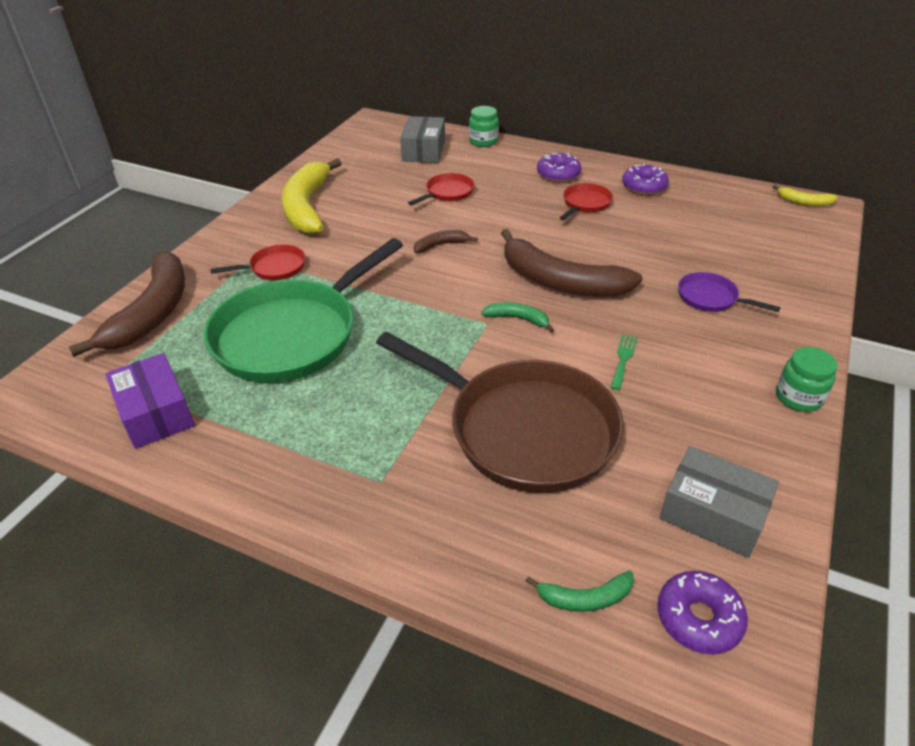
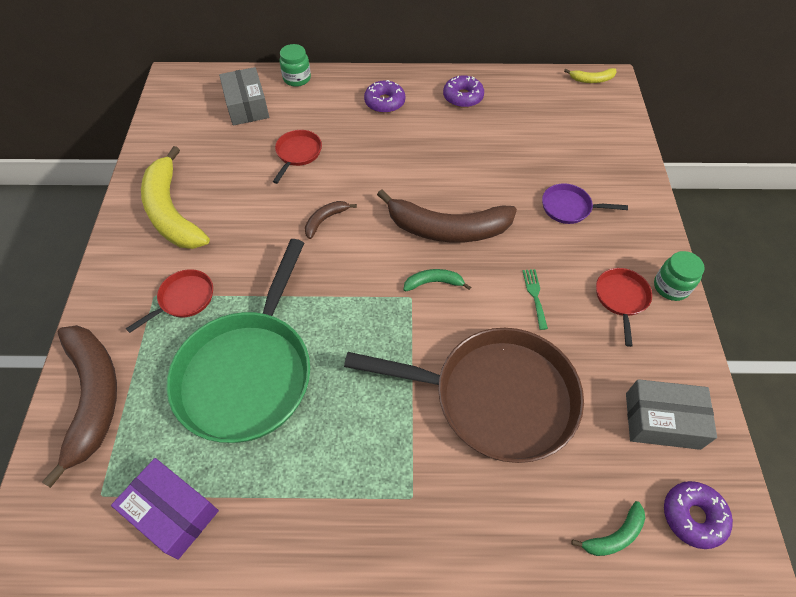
camera: 25 degrees left, 15 degrees up
red pan [560,183,613,220] -> red pan moved to [596,268,652,347]

